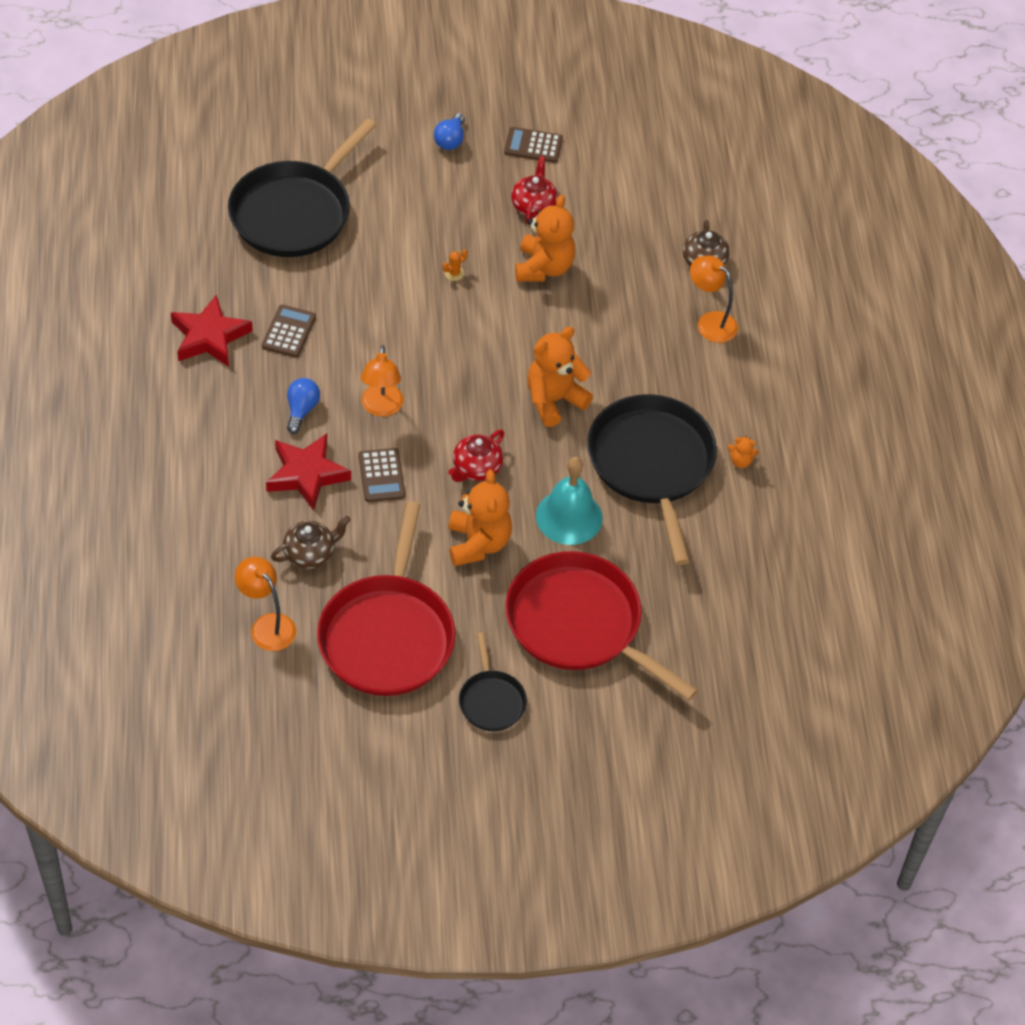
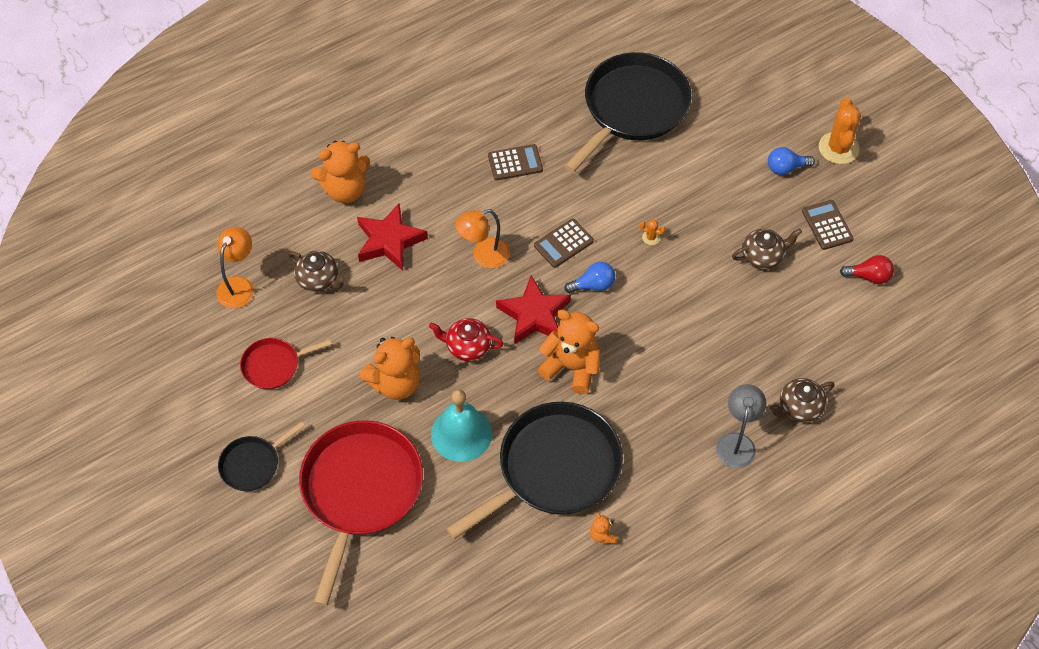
camera: 65 degrees right, 5 degrees up
red star [171,295,253,367] -> red star moved to [496,275,571,345]
black pan [228,119,376,257] -> black pan turned 120 degrees clockwise [565,52,691,173]
blue light bulb [287,378,320,434] -> blue light bulb moved to [564,262,615,293]
red pan [317,501,455,696] -> red pan [240,338,332,389], size x0.49
brown calculator [358,448,405,502] -> brown calculator moved to [534,218,594,268]
red teapot [511,156,558,224] -> brown teapot [732,228,802,269]
orange teddy bear [515,195,575,282] -> orange teddy bear moved to [311,141,370,203]
orange lamp [690,256,738,343] -> grey lamp [716,384,766,468]
none -> orange cactus [819,98,861,164]
none -> red light bulb [840,255,894,284]

